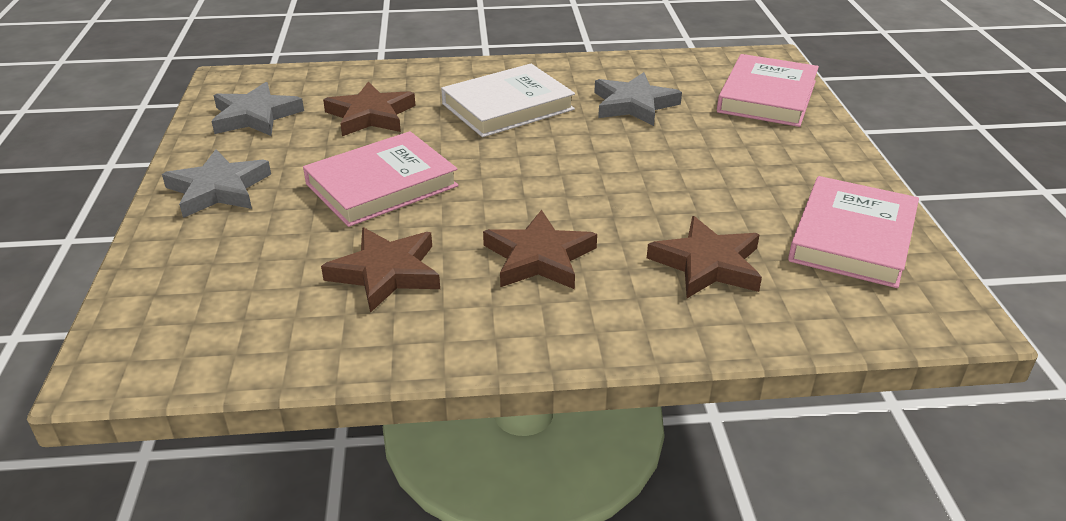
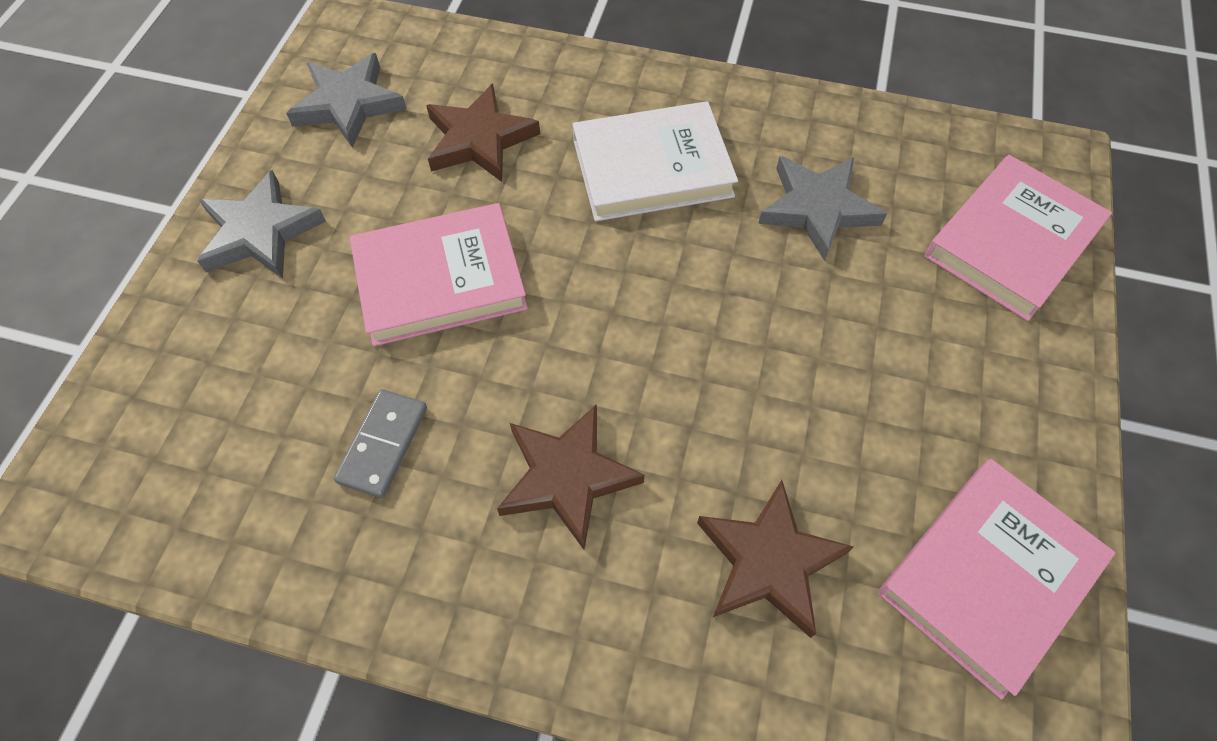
camera: 20 degrees right, 25 degrees up
brown star [321,227,440,313] -> grey domino [334,389,427,498]

